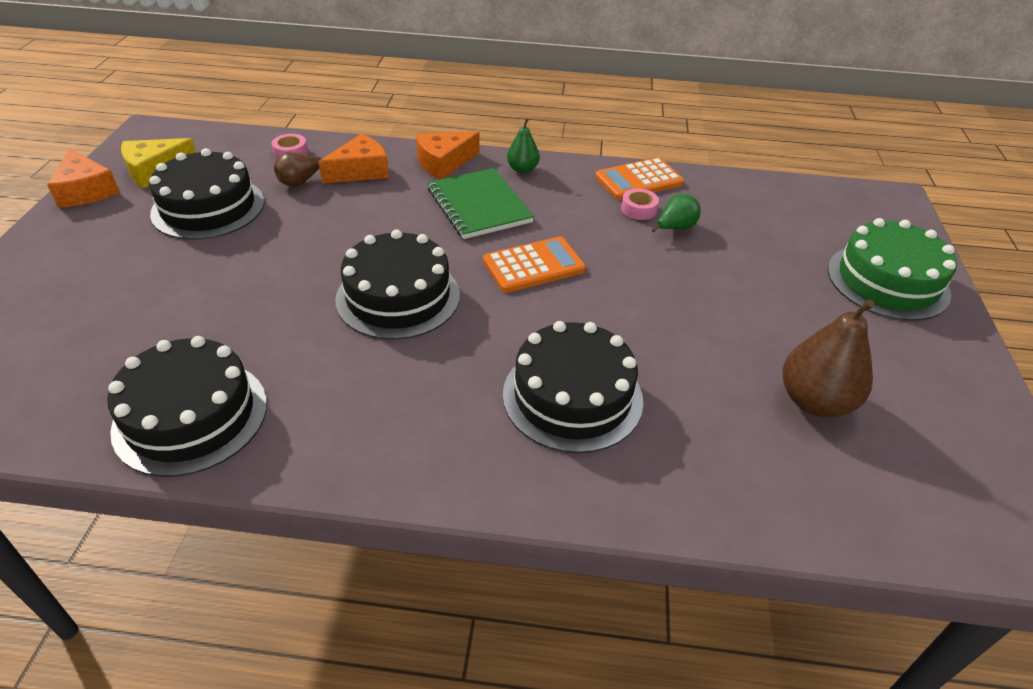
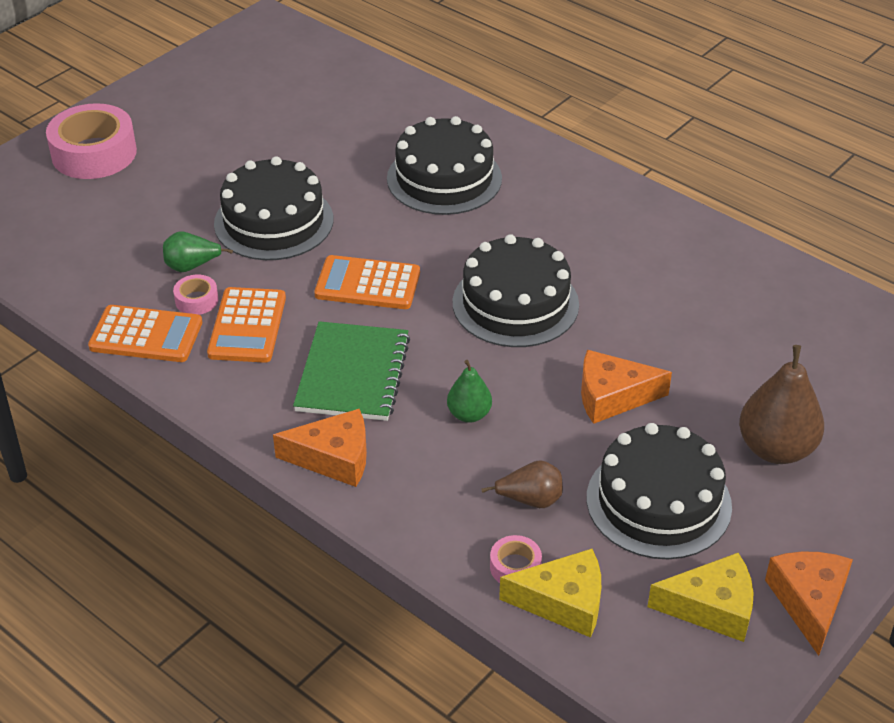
camera: 145 degrees left, 0 degrees up
black cake [107,336,267,477] -> black cake moved to [214,156,333,260]
orange cheese [319,134,389,184] -> orange cheese moved to [581,350,672,424]
green pear [507,119,540,174] -> green pear moved to [447,360,492,423]
brown pear [782,300,875,417] -> brown pear moved to [739,345,824,464]
green cake [828,218,957,321] -> pink tape [46,103,137,179]
none -> orange calculator [207,287,286,363]
none -> yellow cheese [499,549,601,638]

